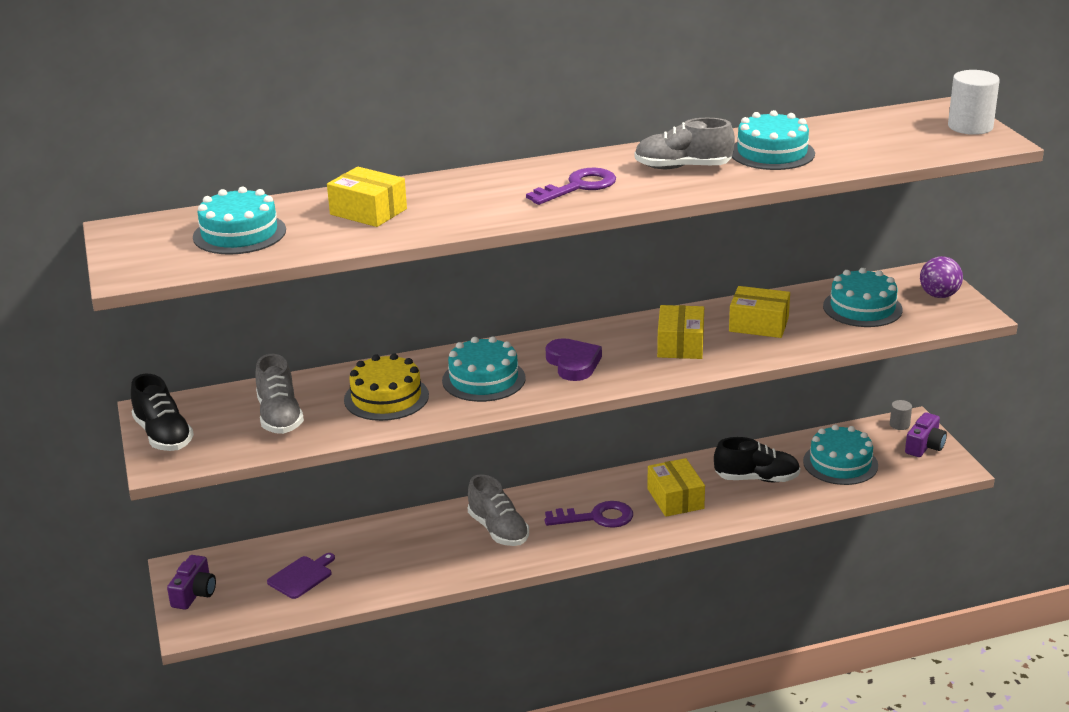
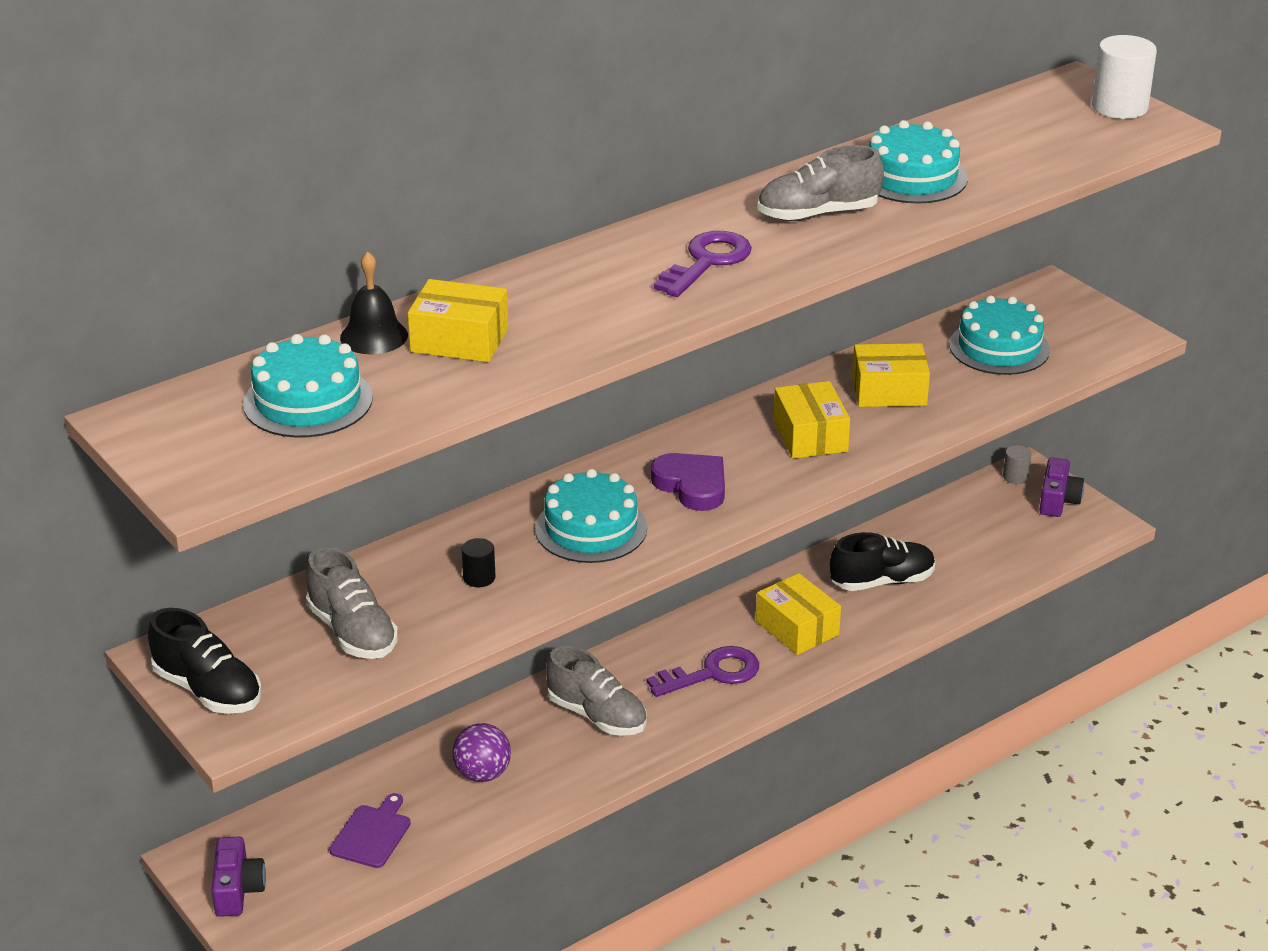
camera: 20 degrees left, 5 degrees up
yellow cake [344,353,429,421] -> black cylinder [462,538,495,587]
turquoise cake [803,425,878,485] -> none
purple ball [920,256,963,298] -> purple ball moved to [452,723,511,782]
none -> black bell [340,251,408,354]

